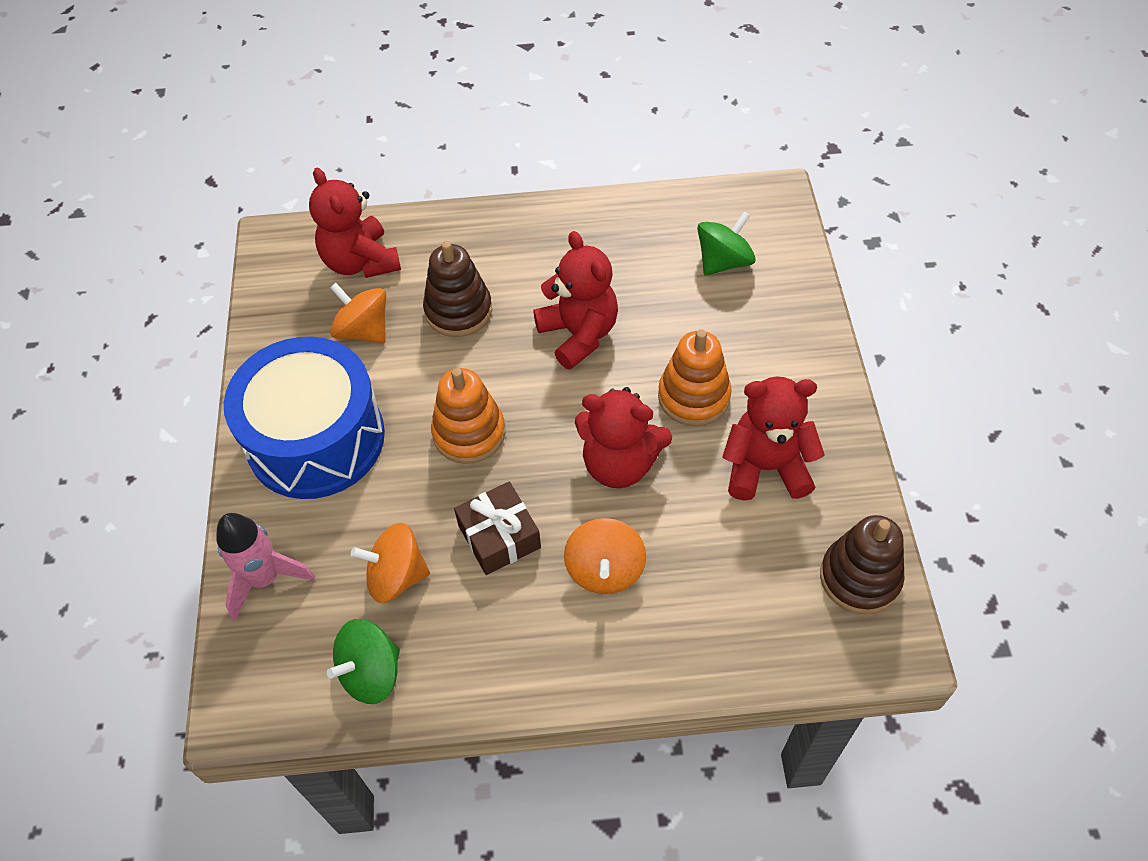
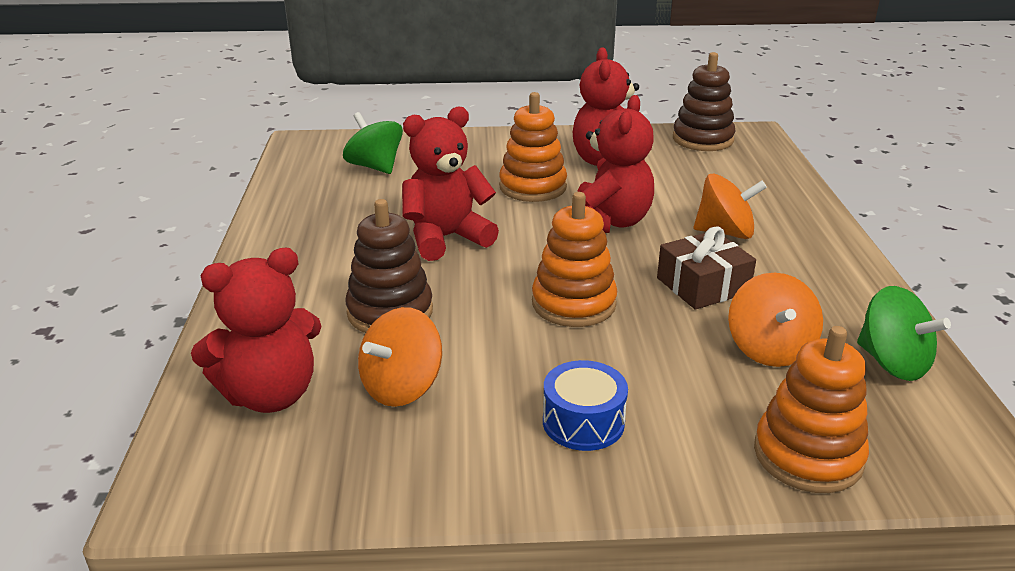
camera: 90 degrees left, 25 degrees down
pink rocket [216,513,316,621] -> orange stacking toy [754,326,869,493]
blue drum [224,337,385,499] -> blue drum [543,360,628,451], size x0.43

